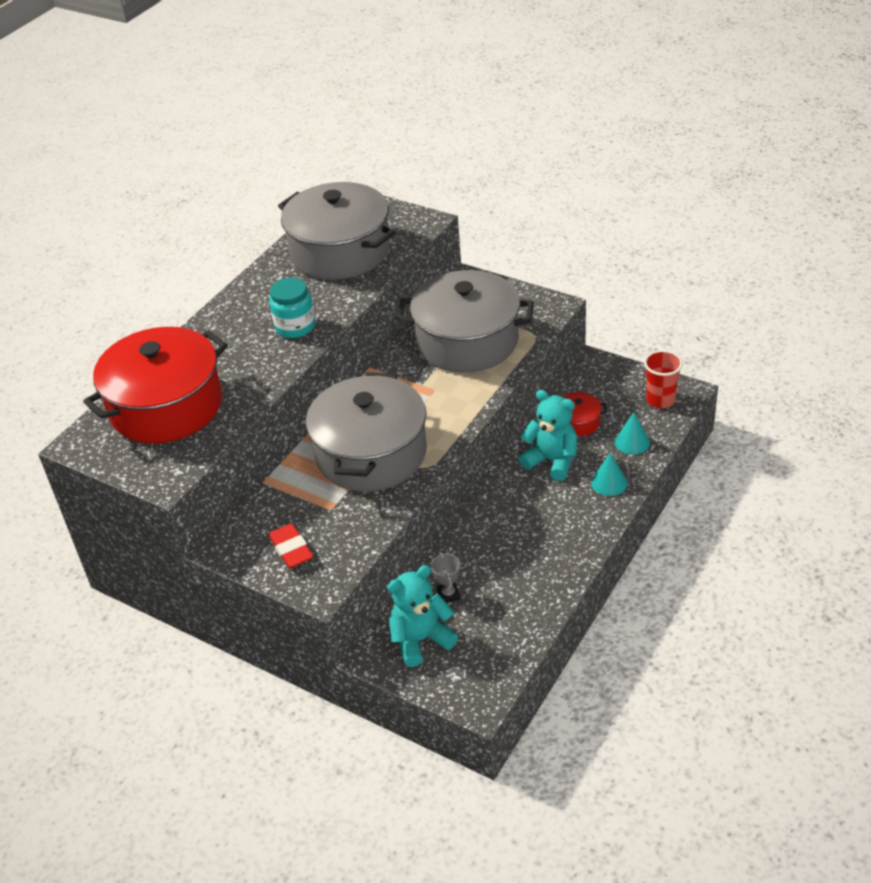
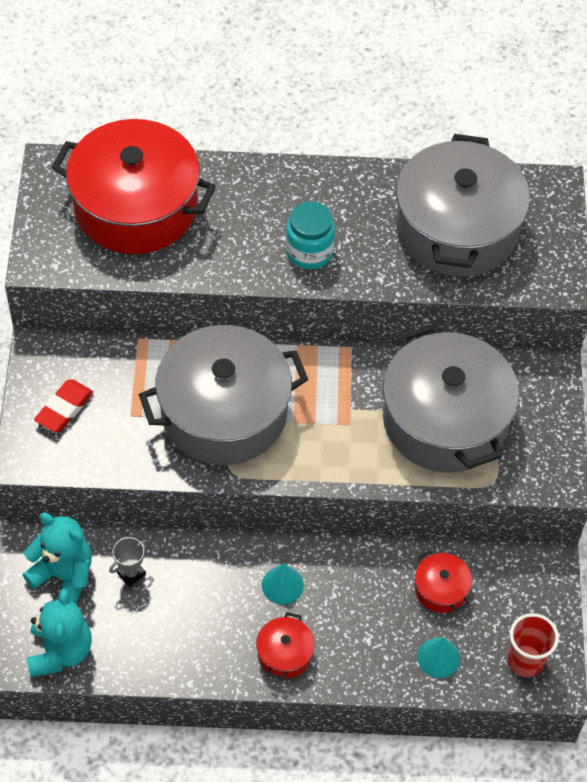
camera: 55 degrees right, 15 degrees up
turquoise teddy bear [519,390,577,481] -> turquoise teddy bear moved to [27,588,92,677]
turquoise cone [591,453,627,496] -> turquoise cone moved to [262,563,304,605]
none -> red pot [256,612,315,680]

